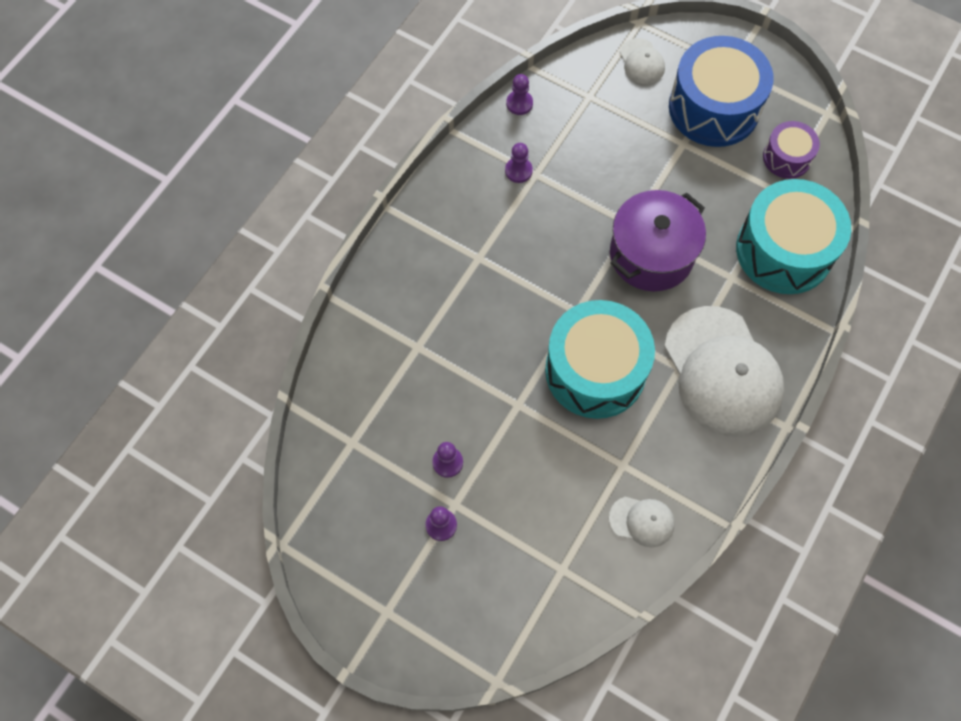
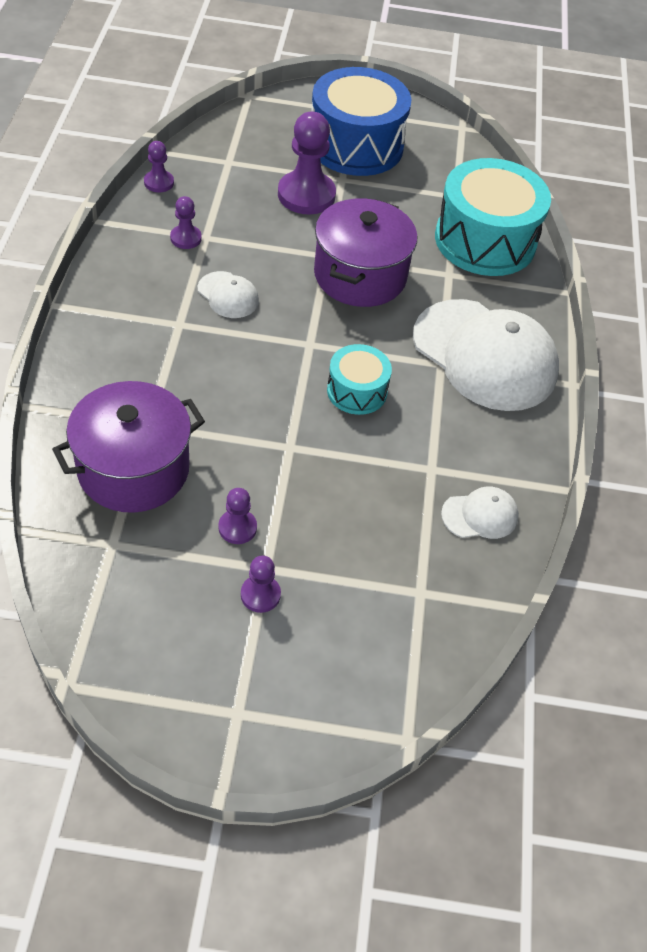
camera: 30 degrees left, 15 degrees down
turquoise drum [545,300,655,419] -> turquoise drum [327,344,392,415], size x0.52
white cap [620,38,665,84] -> white cap moved to [198,271,259,318]
purple drum [763,121,820,179] -> none
none -> purple pot [52,381,205,513]
none -> purple pawn [278,111,336,214]

